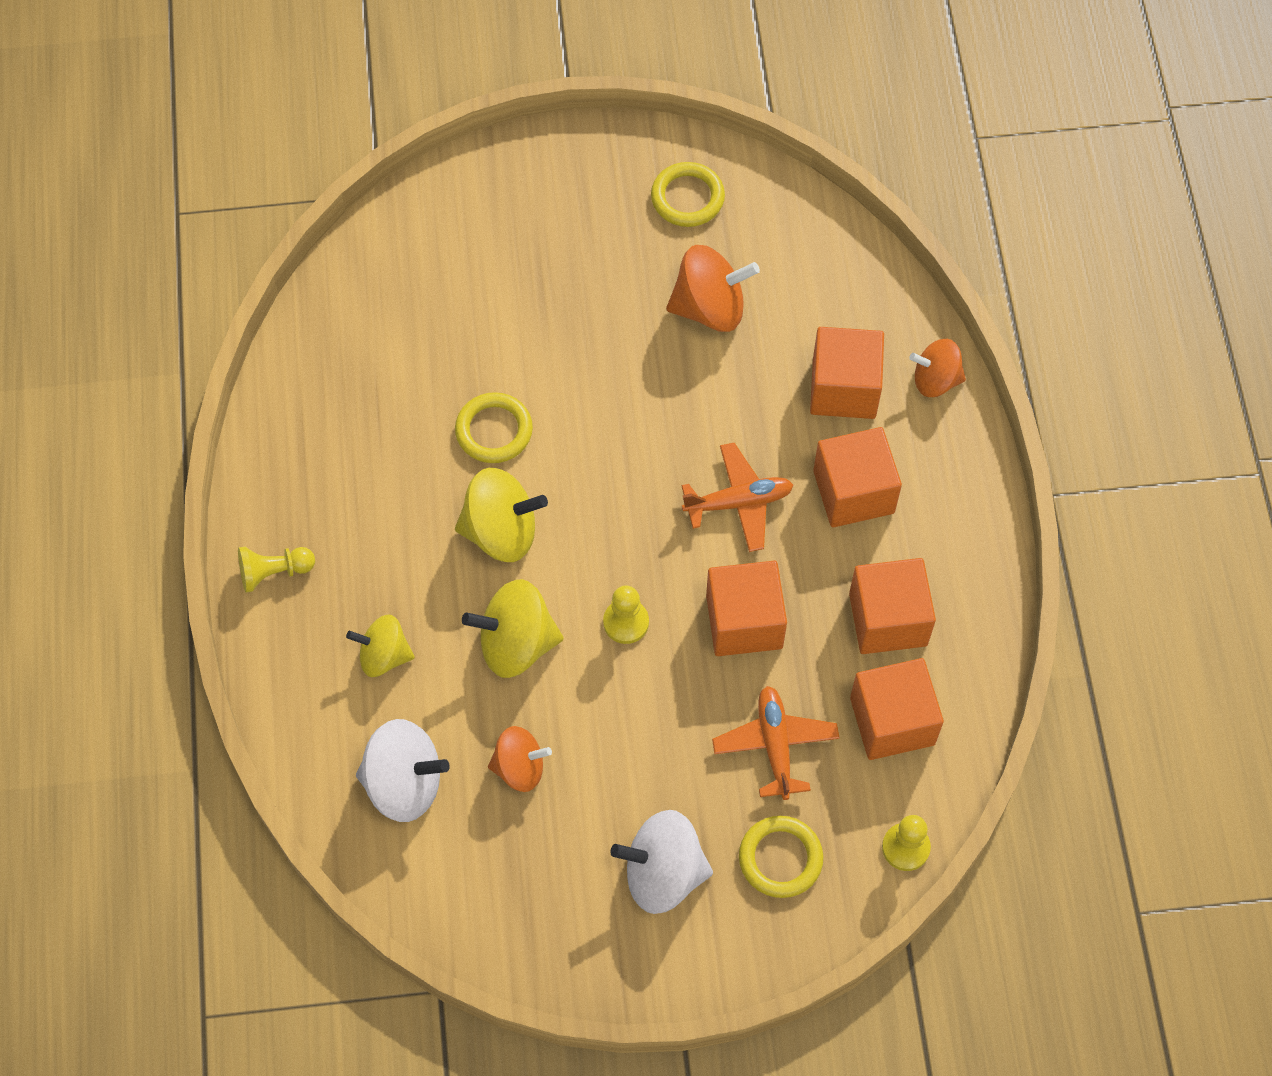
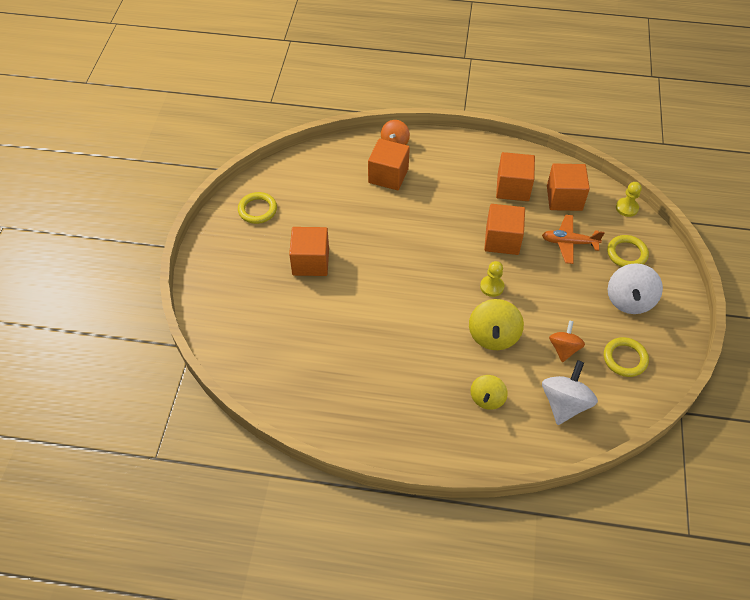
camera: 75 degrees left, 10 degrees down
yellow pawn [238,546,315,592] -> none
yellow ring [455,392,533,463] -> yellow ring moved to [604,337,649,377]
yellow spinning top [455,468,548,562] -> none
orange spinning top [666,245,760,332] -> none
orange plane [681,443,793,552] -> none
orange cube [813,427,902,527] -> orange cube moved to [289,227,329,276]

